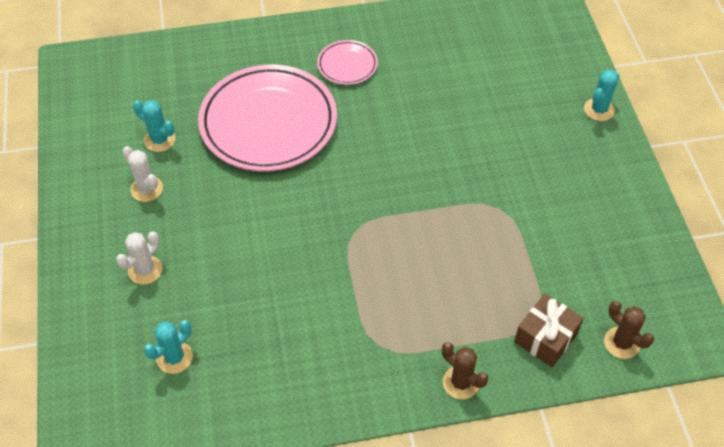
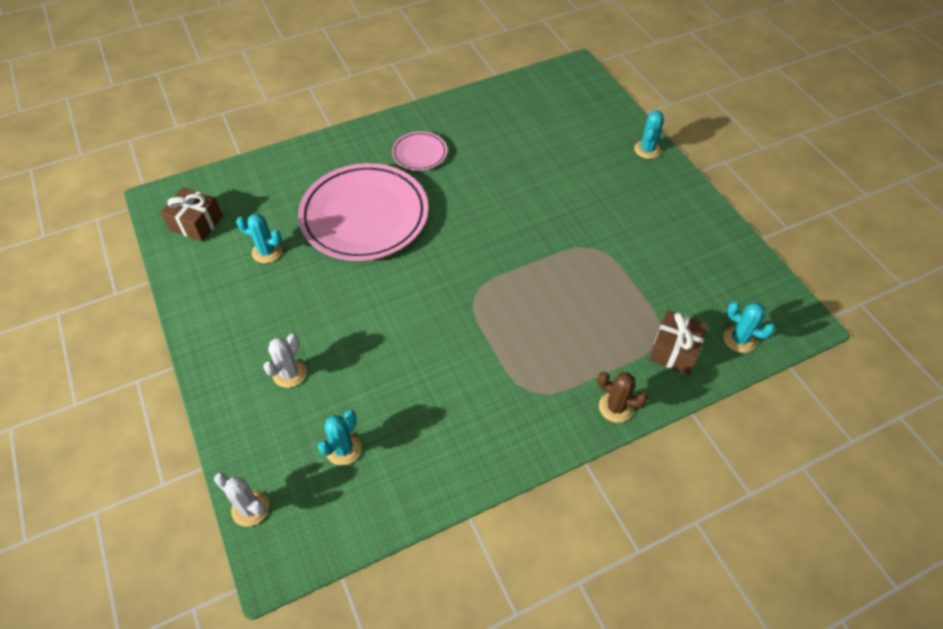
camera: 15 degrees left, 0 degrees up
white cactus [122,146,163,202] -> white cactus moved to [214,472,269,527]
brown cactus [604,301,654,359] -> turquoise cactus [723,301,775,353]
none -> brown gift [161,187,223,242]

